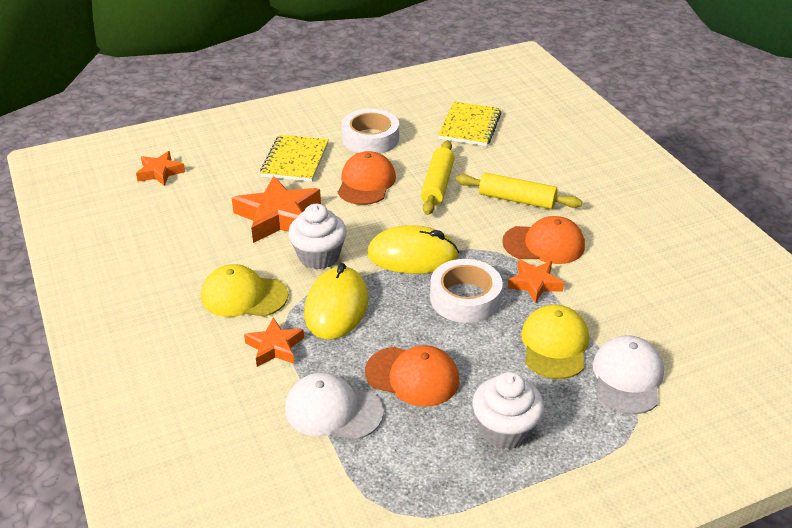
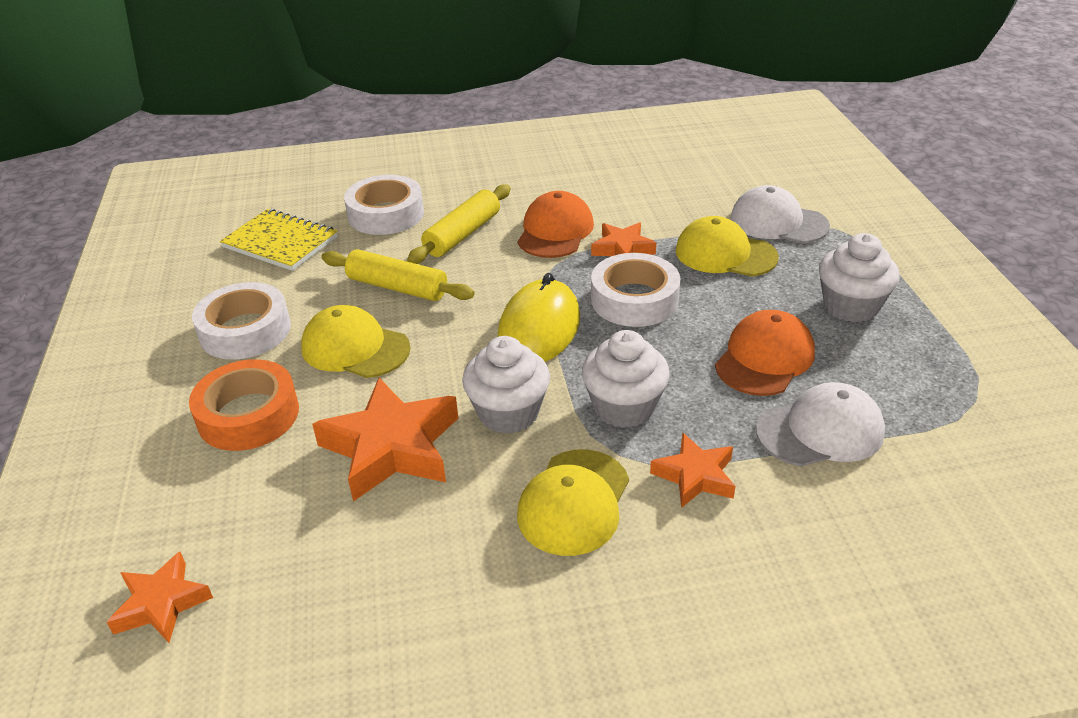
camera: 75 degrees left, 0 degrees up
yellow notebook [260,135,329,182] -> orange tape [189,359,299,451]
white cap [285,372,384,440] -> white cap turned 135 degrees counterclockwise [756,382,885,466]
yellow mouse [304,263,368,339] -> white cupcake [582,330,670,428]
orange cap [338,151,396,205] -> yellow cap [301,305,411,378]
none -> white tape [344,175,424,235]

